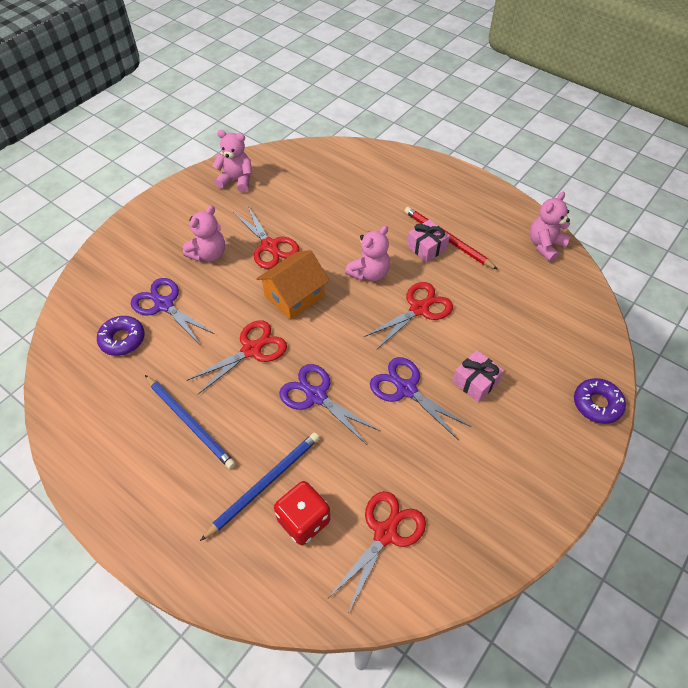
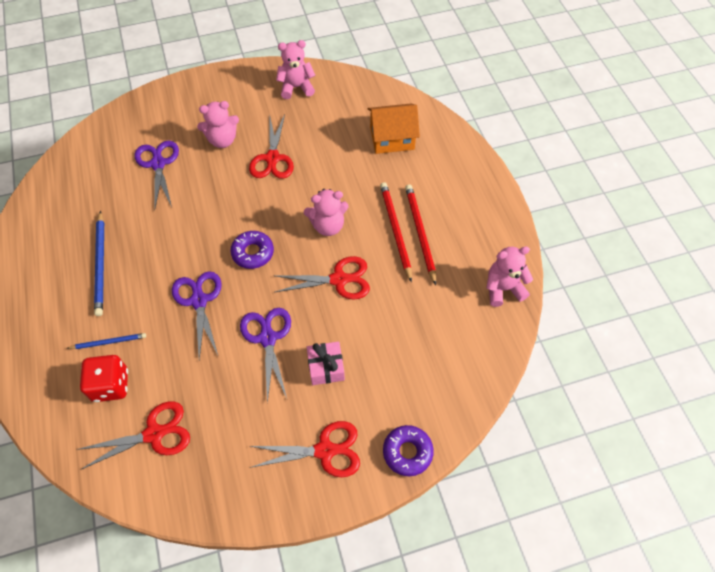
camera: 35 degrees right, 5 degrees up
purple donut [97,316,145,356] -> purple donut moved to [230,231,274,269]
red scissors [187,320,287,394] -> red scissors moved to [250,421,360,477]
blue pencil [200,433,319,541] -> blue pencil [67,333,146,349], size x0.59
pink teddy bear [213,130,252,193] -> pink teddy bear turned 60 degrees counterclockwise [276,40,315,99]
orange house [256,250,330,320] -> orange house moved to [368,104,420,154]
pink gift [407,219,450,262] -> red pencil [380,182,412,282]

